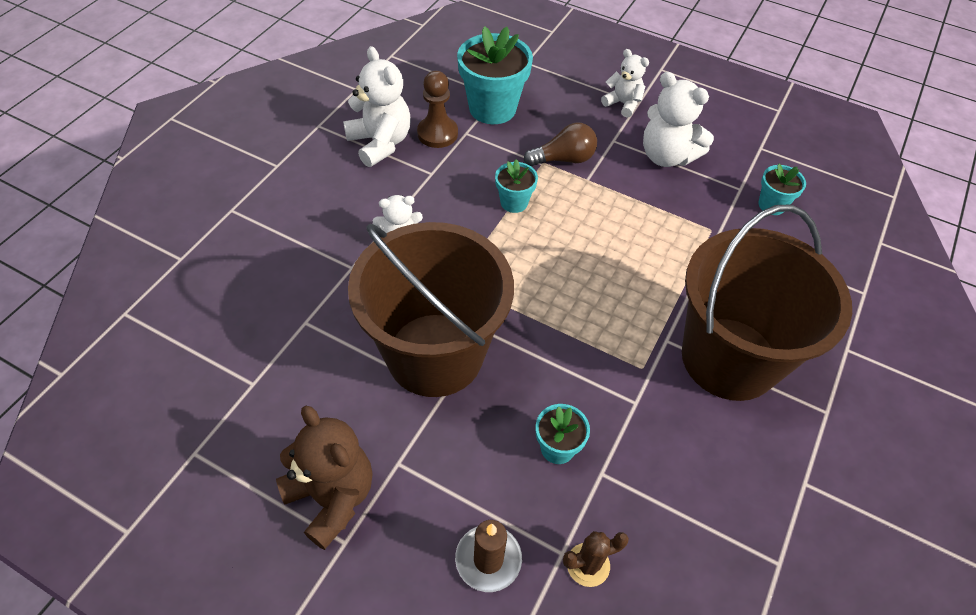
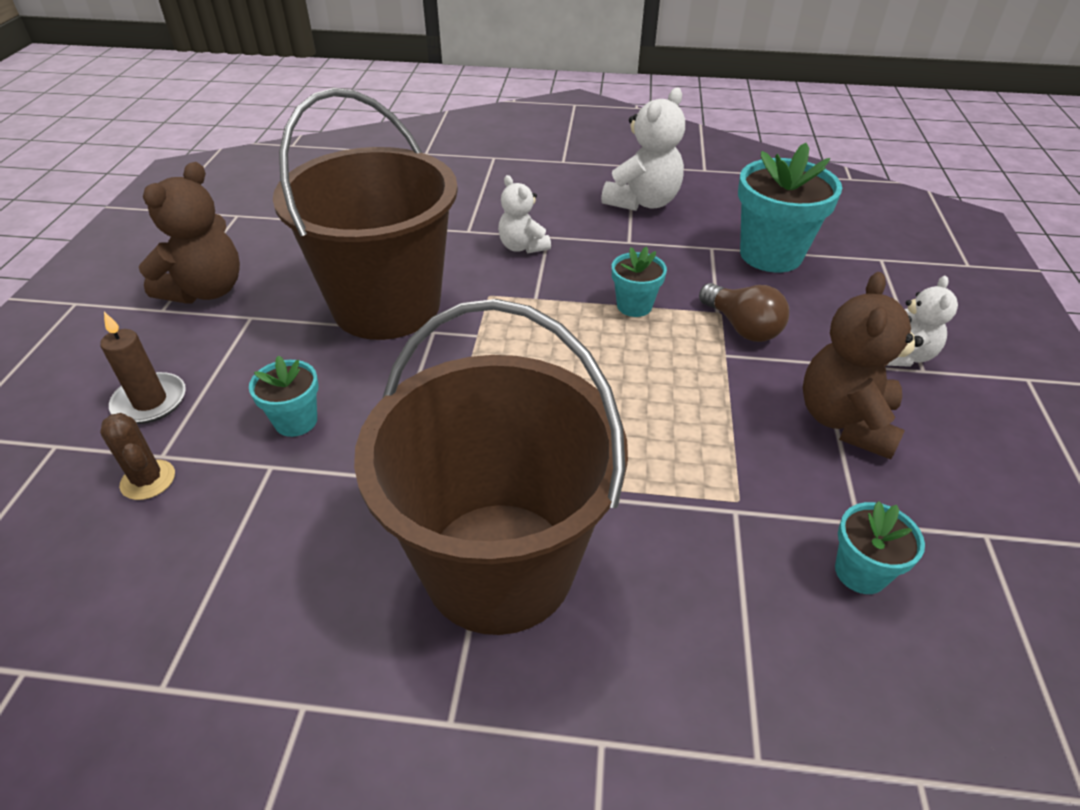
camera: 70 degrees right, 10 degrees down
brown pawn [417,71,458,148] -> none
white teddy bear [643,72,714,167] -> brown teddy bear [803,272,924,459]

